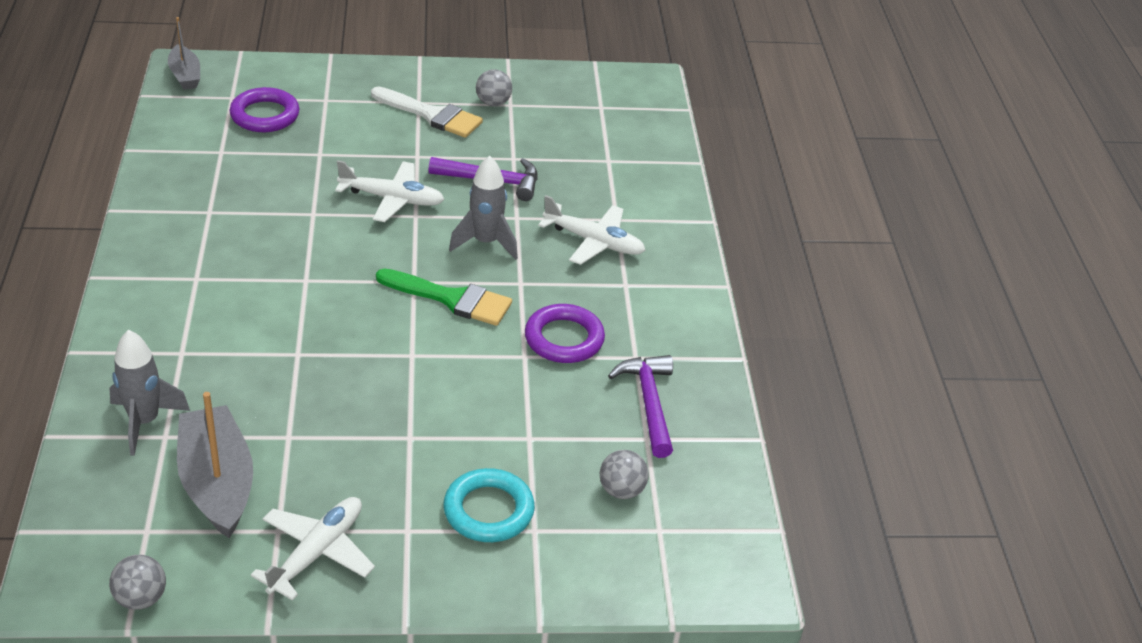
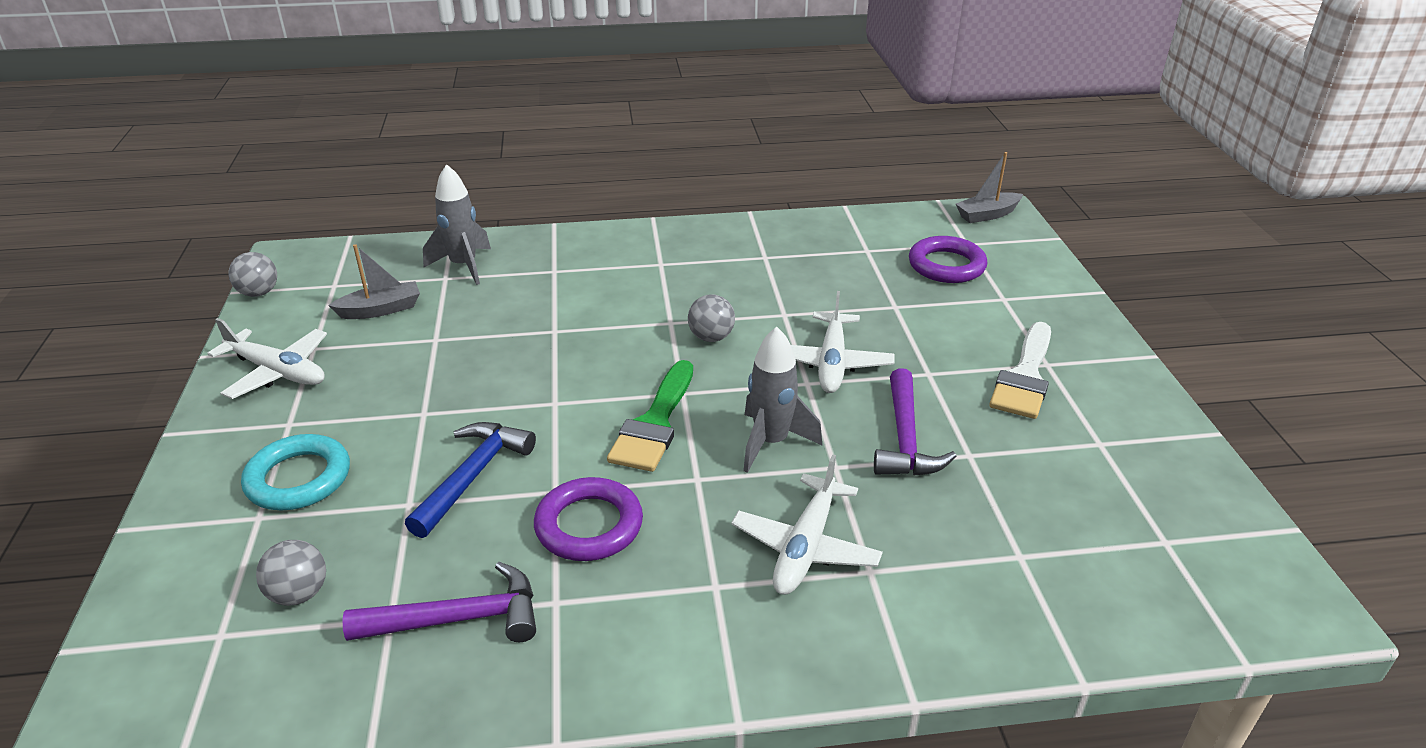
camera: 90 degrees right, 5 degrees down
grey boat [177,392,253,538] -> grey boat [328,244,420,319], size x0.58
grey ball [476,69,512,106] -> grey ball moved to [688,294,735,342]
none -> blue hammer [405,422,536,538]

